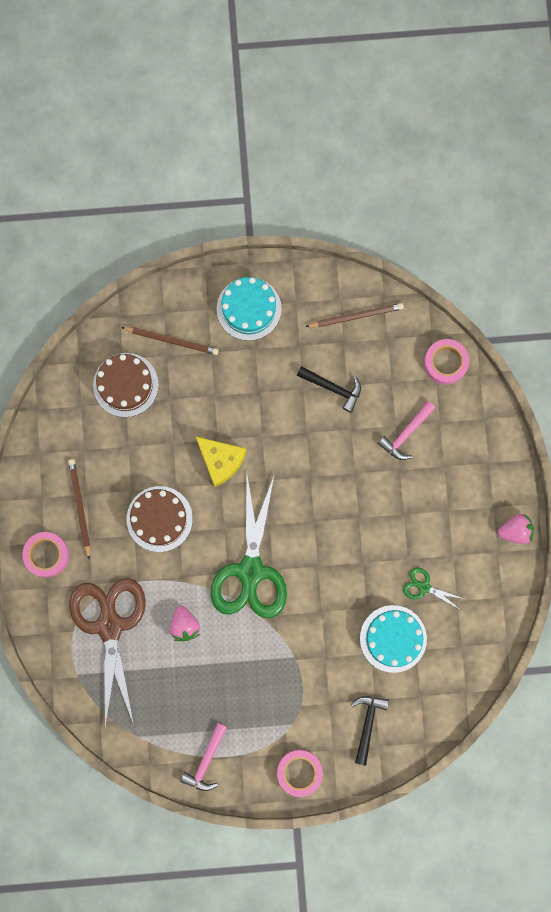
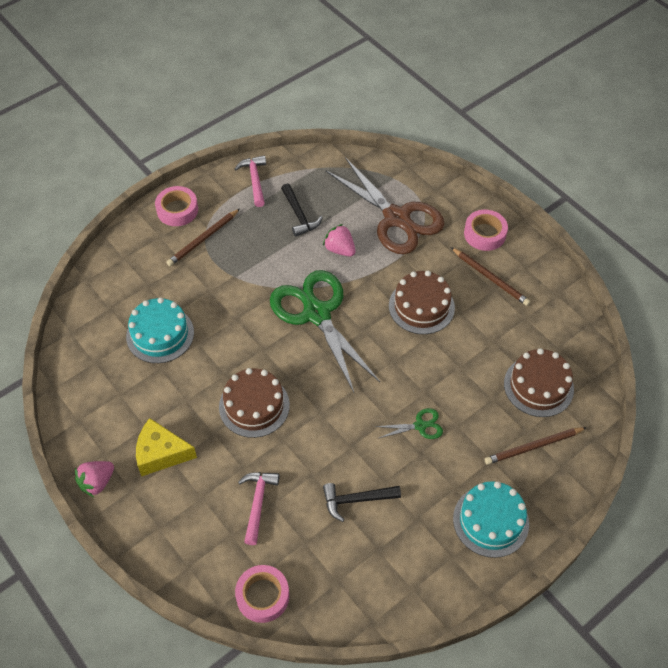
camera: 145 degrees right, 25 degrees down
yellow cheese [195,436,246,487] -> yellow cheese moved to [136,418,197,476]
brown pencil [305,303,404,327] -> brown pencil moved to [166,209,240,266]
black hammer [351,696,389,765] -> black hammer moved to [281,184,323,237]
green scissors [403,567,464,609] -> green scissors moved to [375,408,443,439]
none -> brown cake [219,368,290,438]

